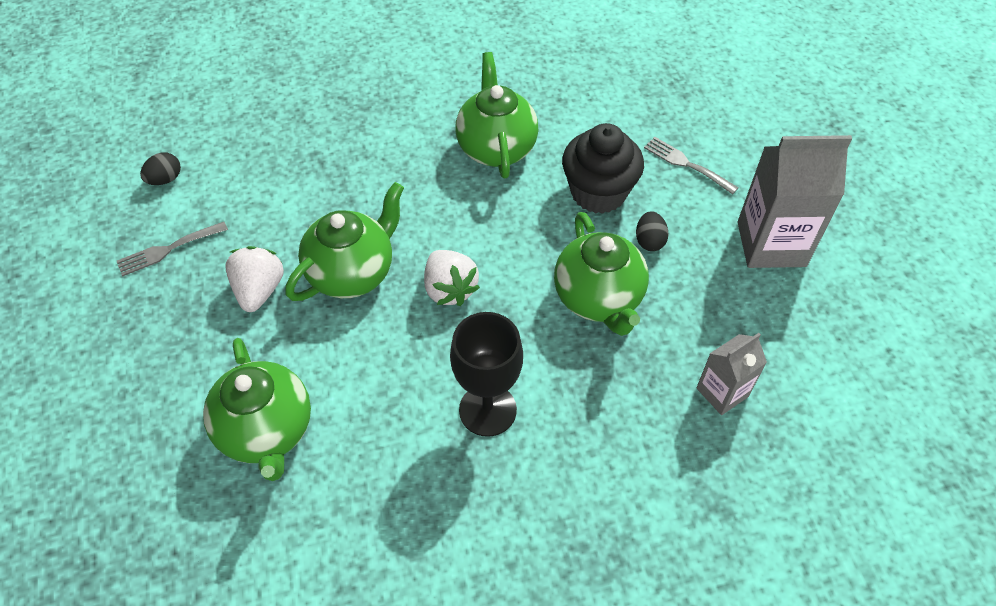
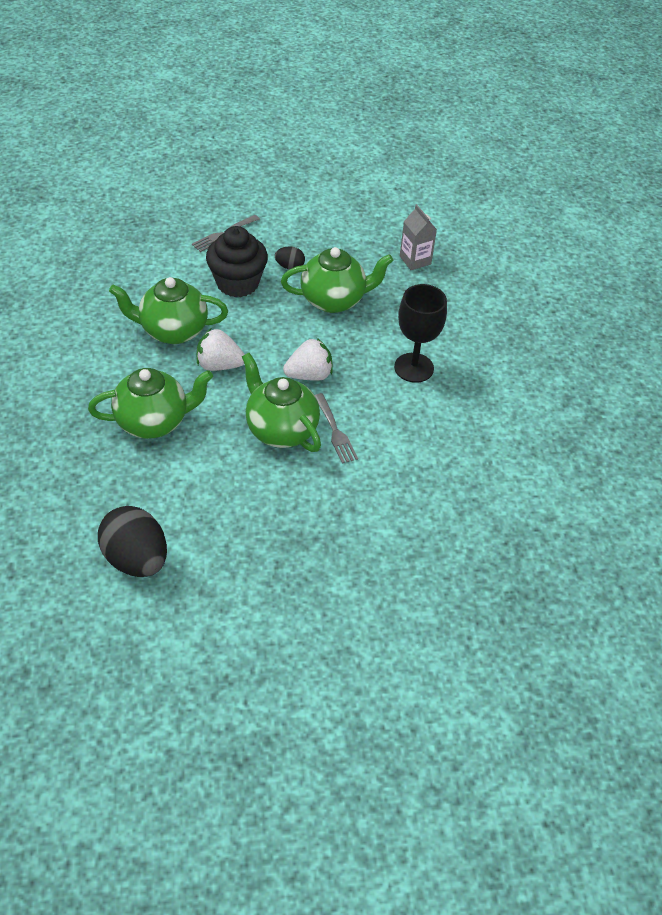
camera: 85 degrees left, 5 degrees down
grey fork [117,222,228,276] -> grey fork moved to [315,393,358,464]
black egg [140,152,181,185] -> black egg [98,506,167,577], size x2.09
green teapot [203,338,311,481] -> green teapot moved to [88,368,213,439]
white strawberry [225,246,284,312] -> white strawberry moved to [197,329,245,371]
grey carton [738,135,852,268] -> none

